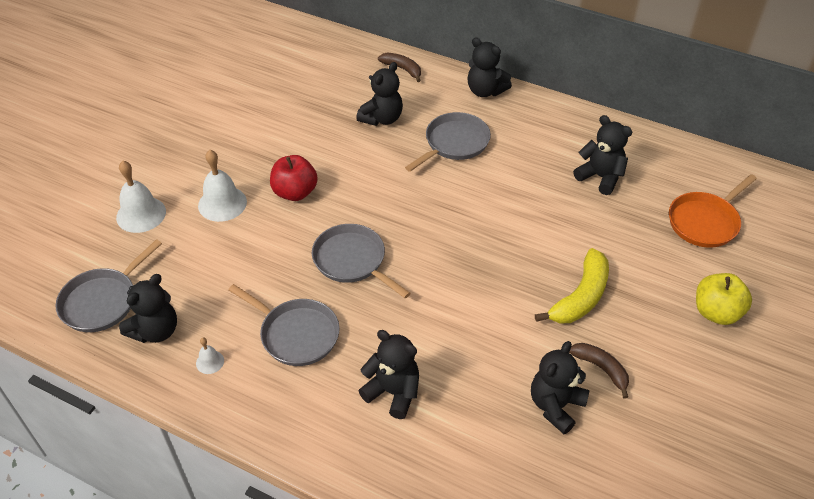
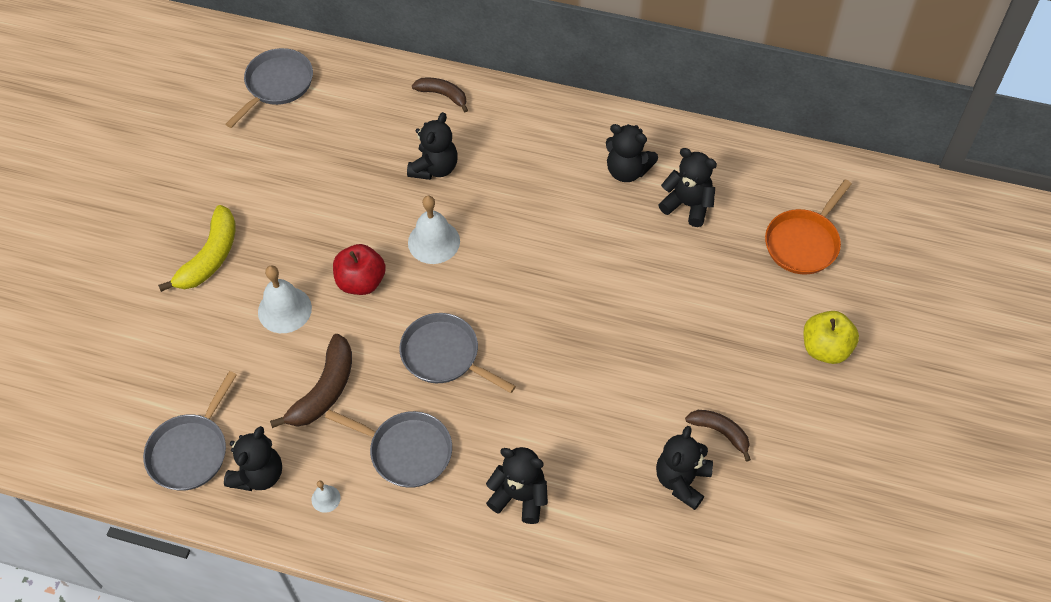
camera: 10 degrees left, 10 degrees up
white bell [116,161,166,233] -> white bell moved to [408,196,460,264]
grey pan [405,112,491,172] -> grey pan moved to [226,48,313,128]
black teddy bear [468,37,512,97] -> black teddy bear moved to [606,124,658,182]
yellow banana [535,248,609,324] -> yellow banana moved to [158,205,235,292]
none -> brown banana [270,334,352,428]

